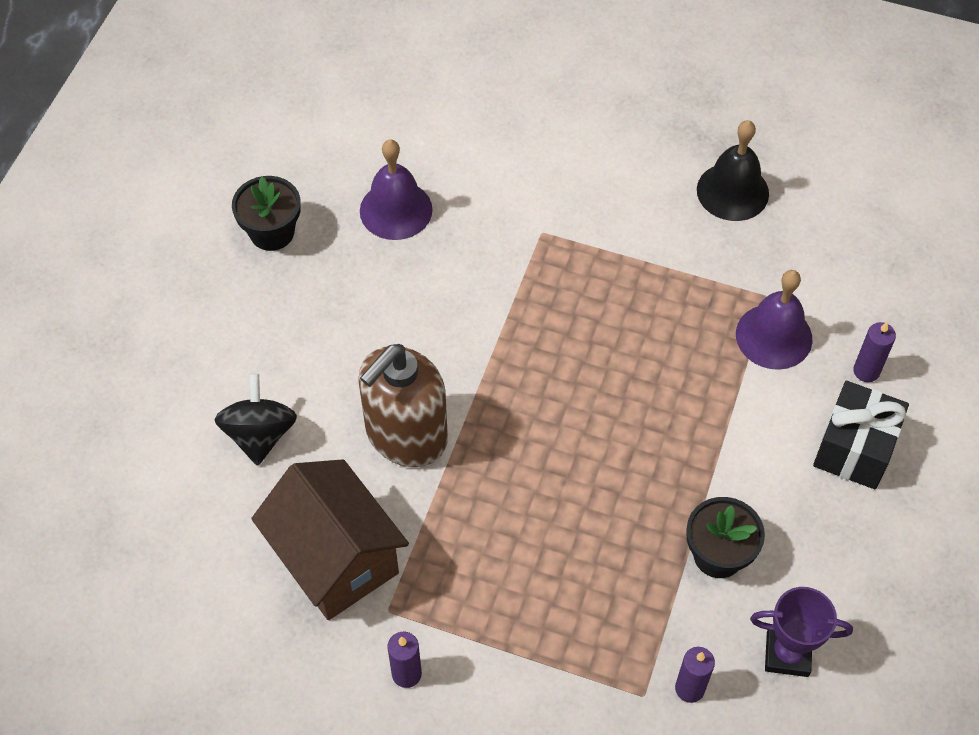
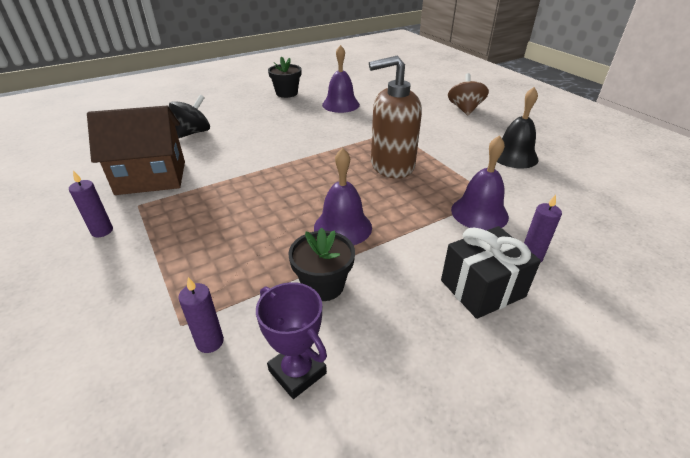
camera: 40 degrees right, 20 degrees down
brown house [251,459,409,620] -> brown house turned 75 degrees clockwise [87,106,185,195]
brown soap dispenser [358,344,448,467] -> brown soap dispenser moved to [369,56,422,179]
none -> purple bell [314,148,372,245]
none -> brown spinning top [448,73,489,115]

